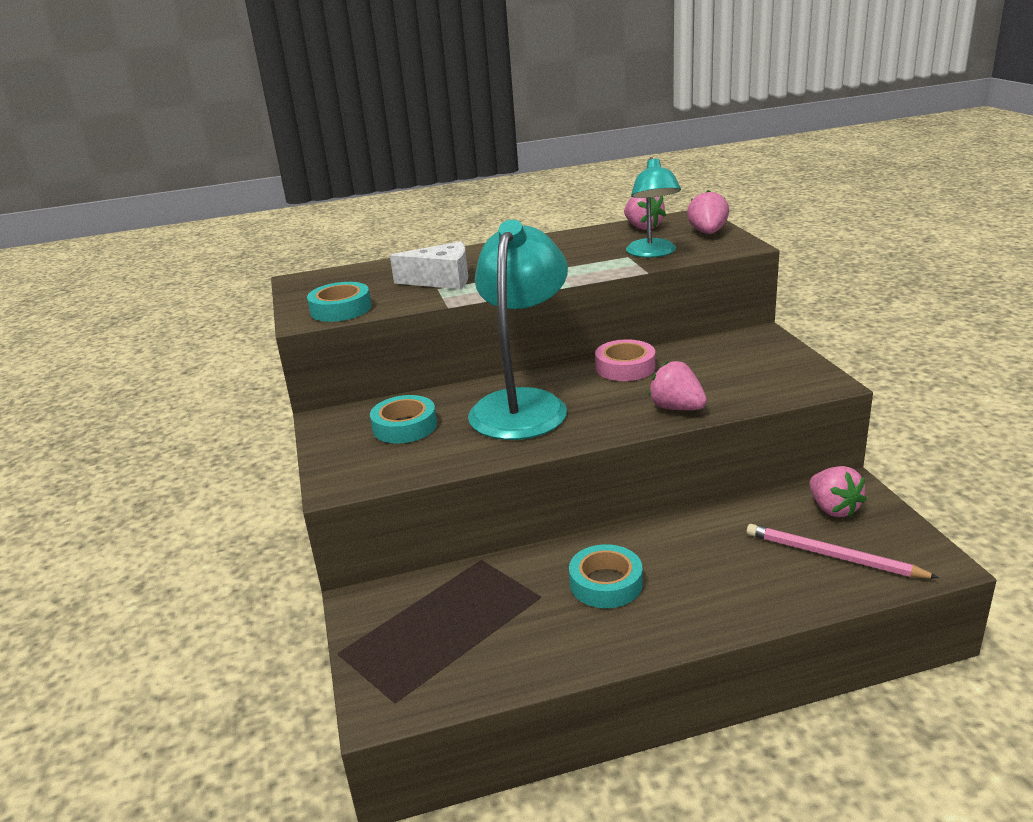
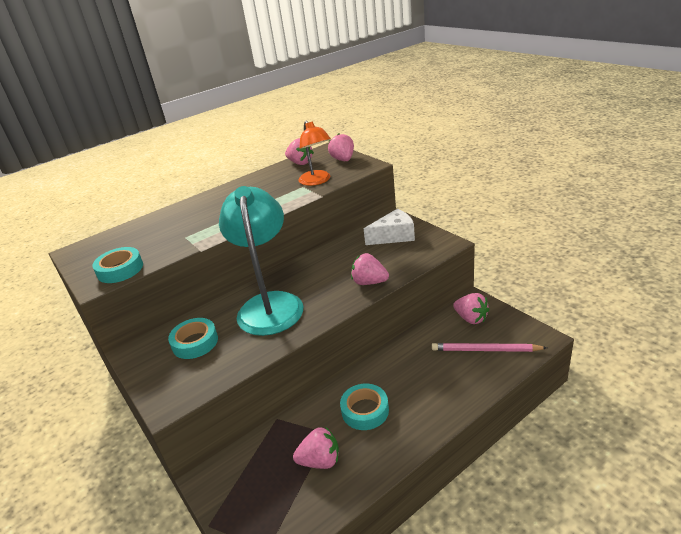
camera: 20 degrees left, 5 degrees up
white cheese [390,241,468,289] -> white cheese moved to [364,209,415,245]
pink tape [595,339,655,381] -> none
turquoise lamp [626,157,681,258] -> orange lamp [299,121,331,186]
none -> pink strawberry [293,427,339,469]

